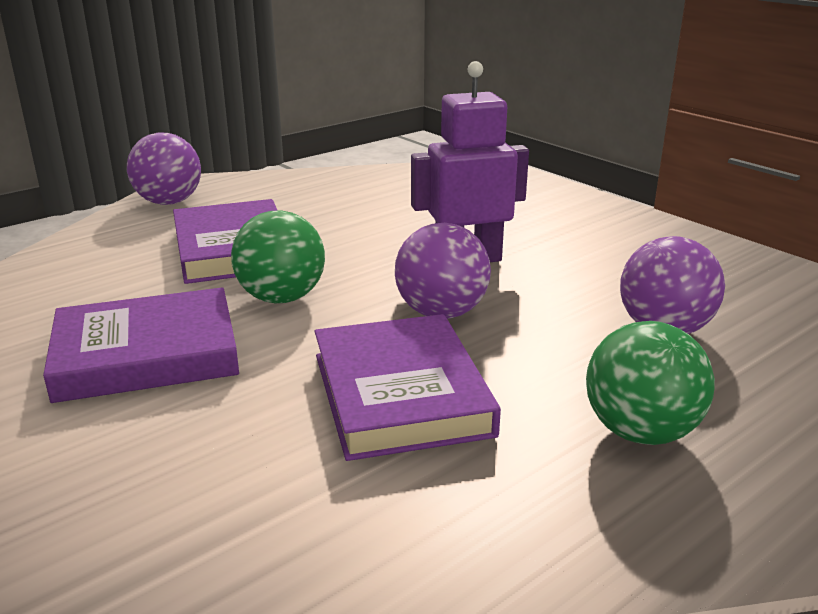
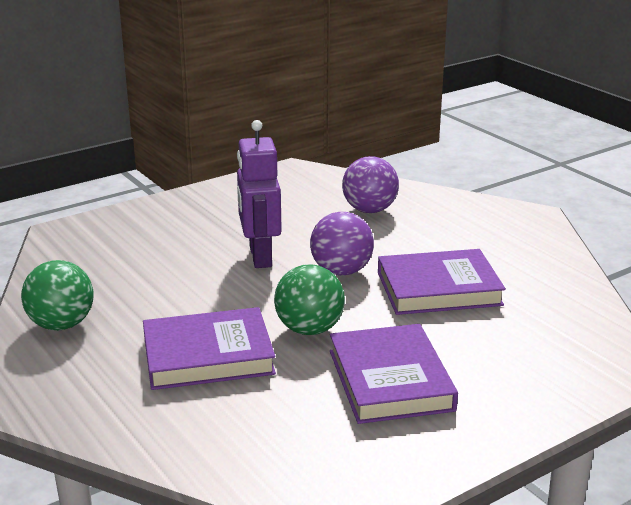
camera: 85 degrees left, 0 degrees up
purple ball [127,133,201,205] -> none
green ball [586,321,715,445] -> green ball moved to [21,260,93,330]

